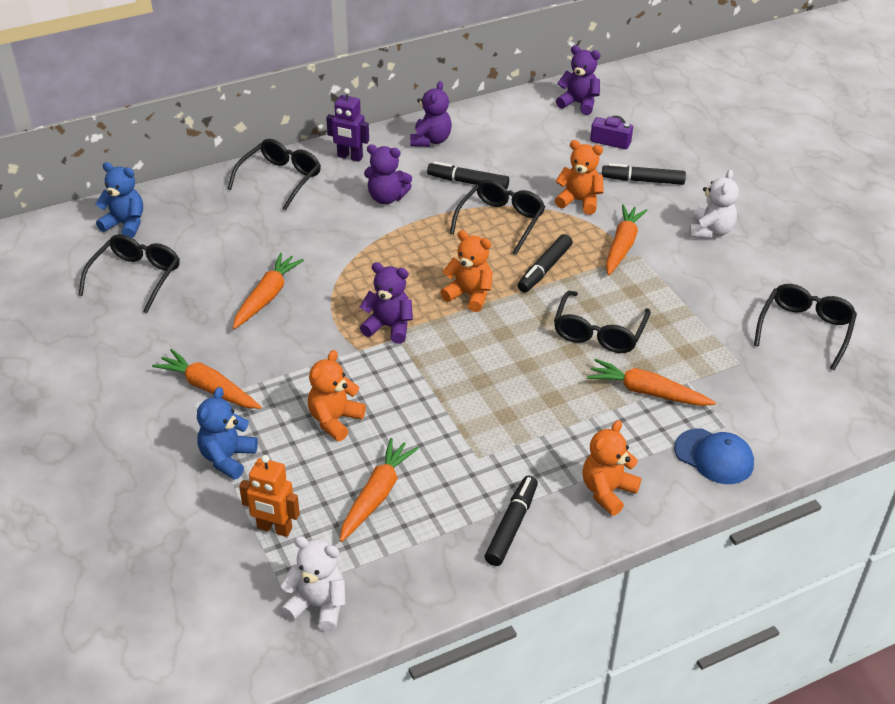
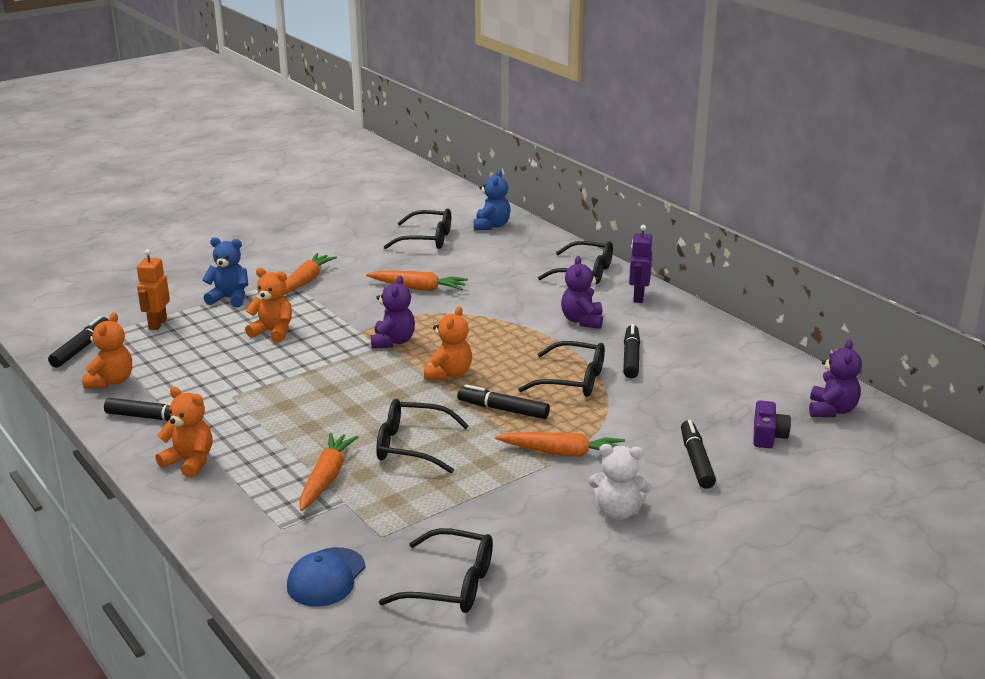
camera: 80 degrees right, 15 degrees down
white teddy bear [280,536,345,632] -> black marker [48,316,109,368]
orange carrot [340,438,419,542] -> none
purple teddy bear [410,81,452,147] -> none
orange teddy bear [555,140,604,215] -> orange teddy bear moved to [82,312,132,389]
blue cap [674,429,754,484] -> blue cap moved to [287,547,365,607]

